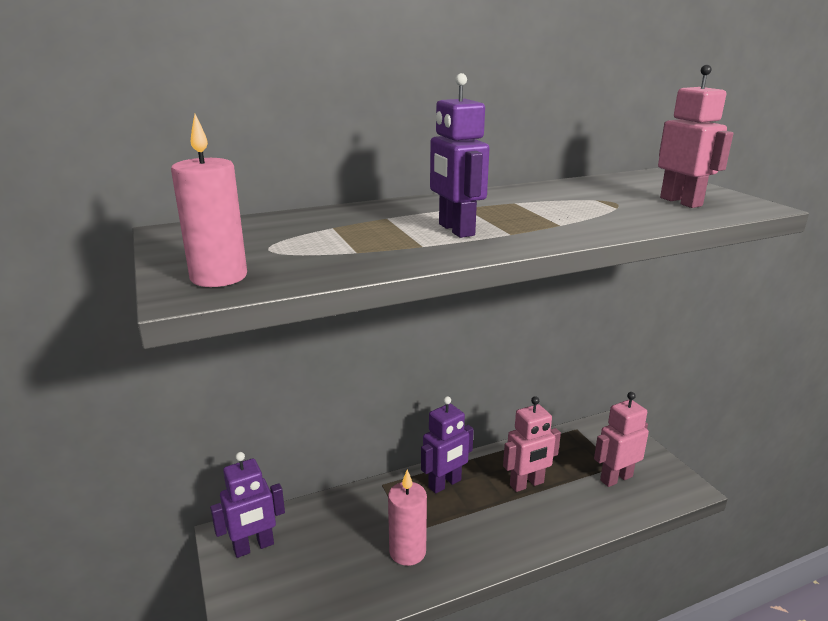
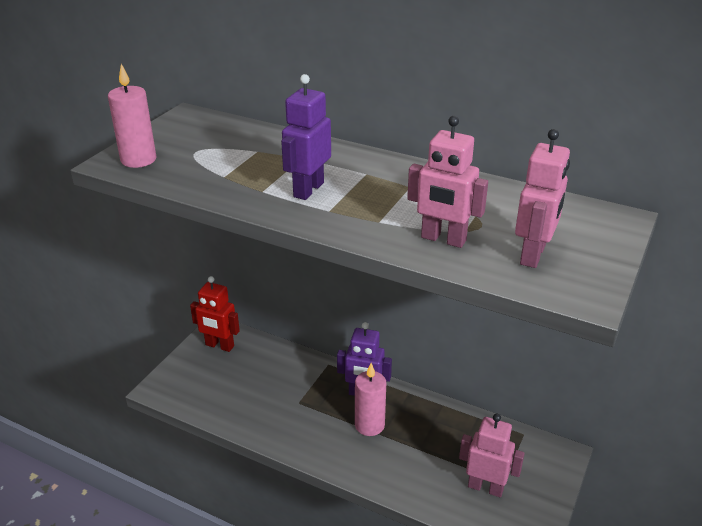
camera: 50 degrees right, 10 degrees up
purple robot [210,452,285,558] -> red robot [190,276,240,352]
pink candle [388,470,427,566] -> pink candle moved to [355,363,386,436]
pink robot [503,396,561,492] -> pink robot moved to [407,116,488,248]

